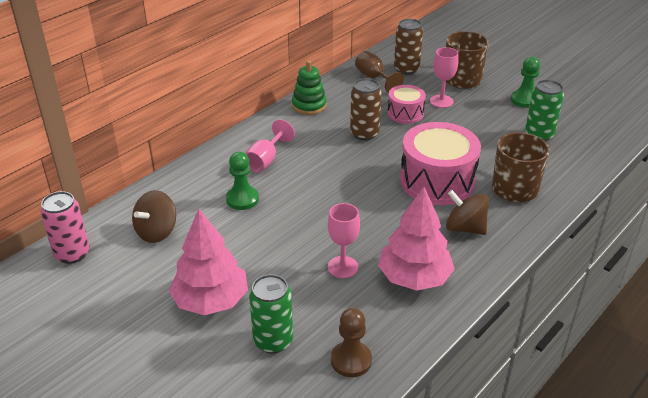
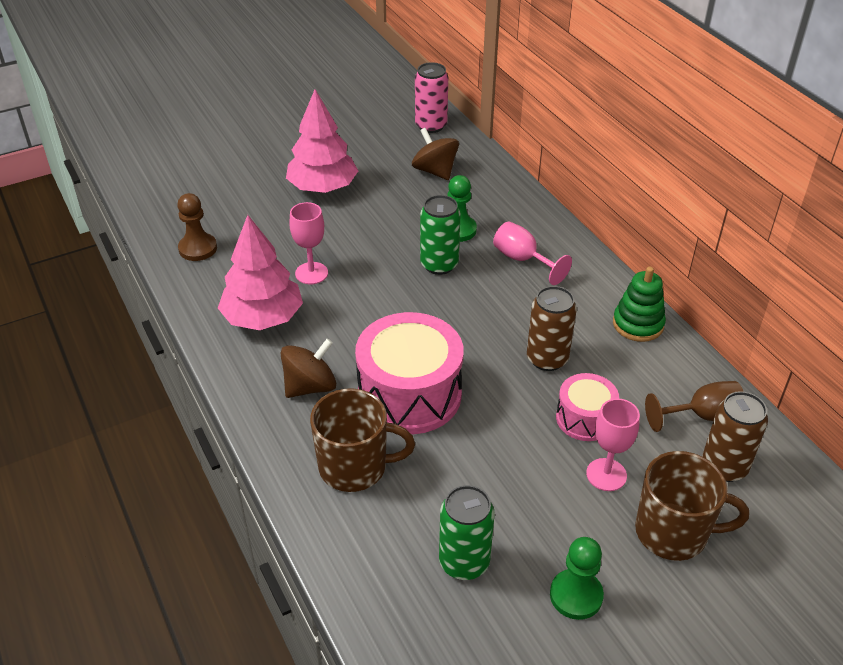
camera: 110 degrees right, 5 degrees up
green can [249,274,293,353] -> green can moved to [420,195,461,275]

